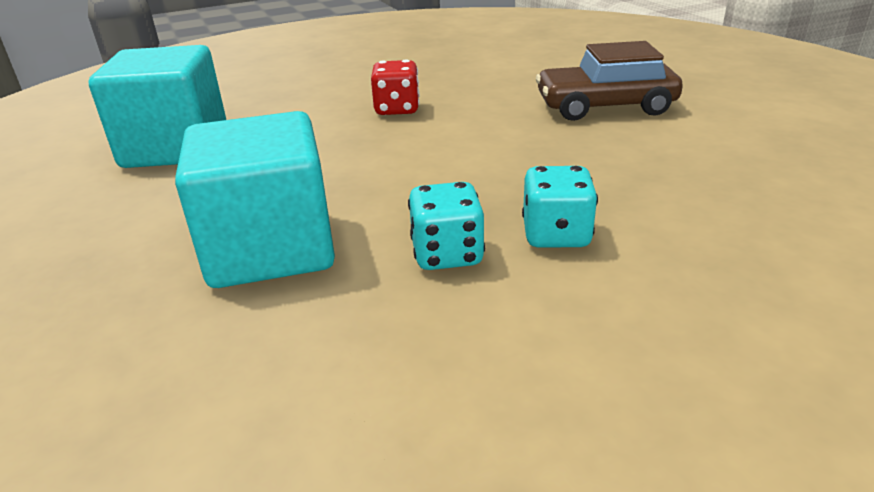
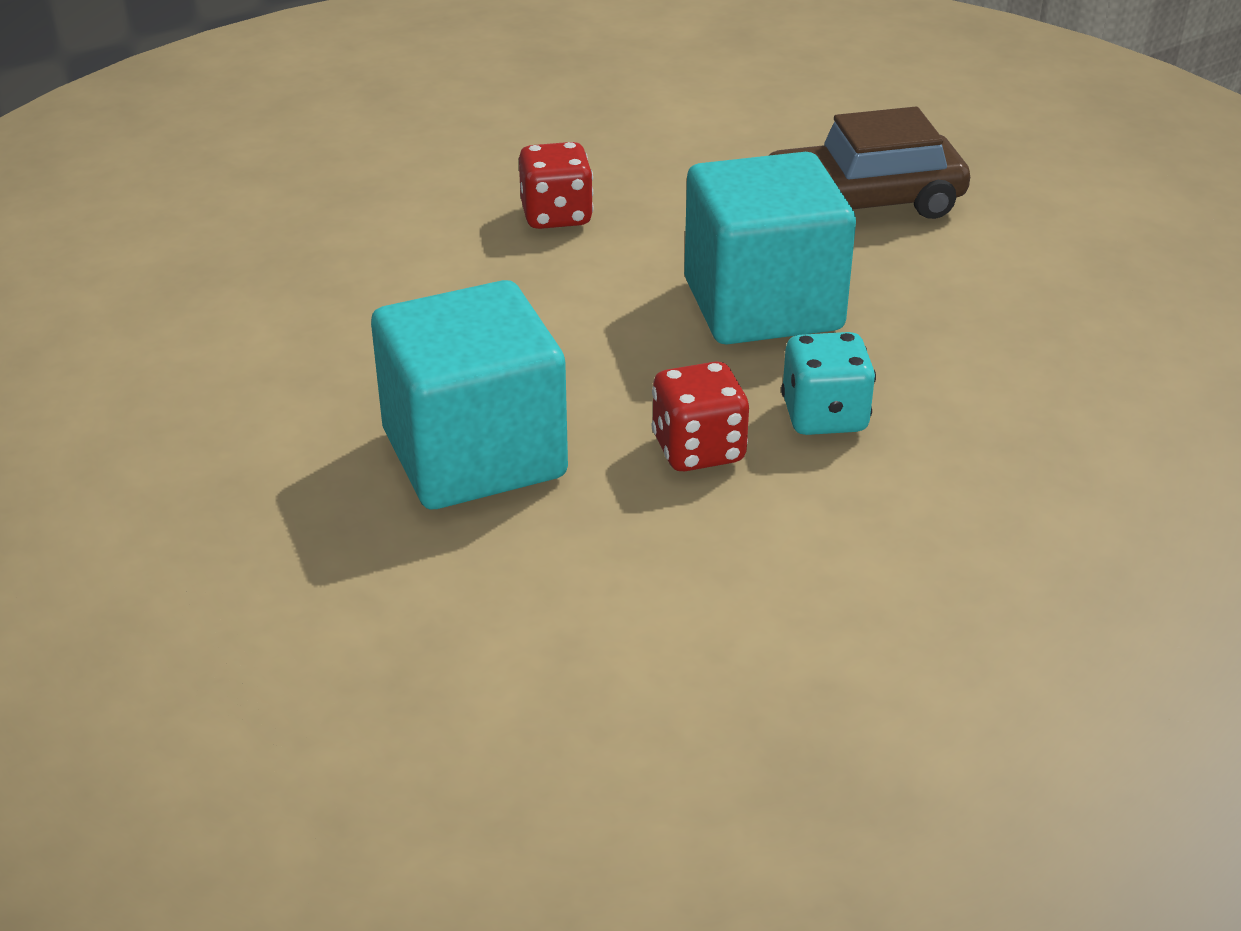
camera: 10 degrees left, 5 degrees up
turquoise cube [89,45,226,168] -> turquoise cube moved to [684,152,856,344]
turquoise dice [408,182,485,270] -> red dice [651,361,749,471]

